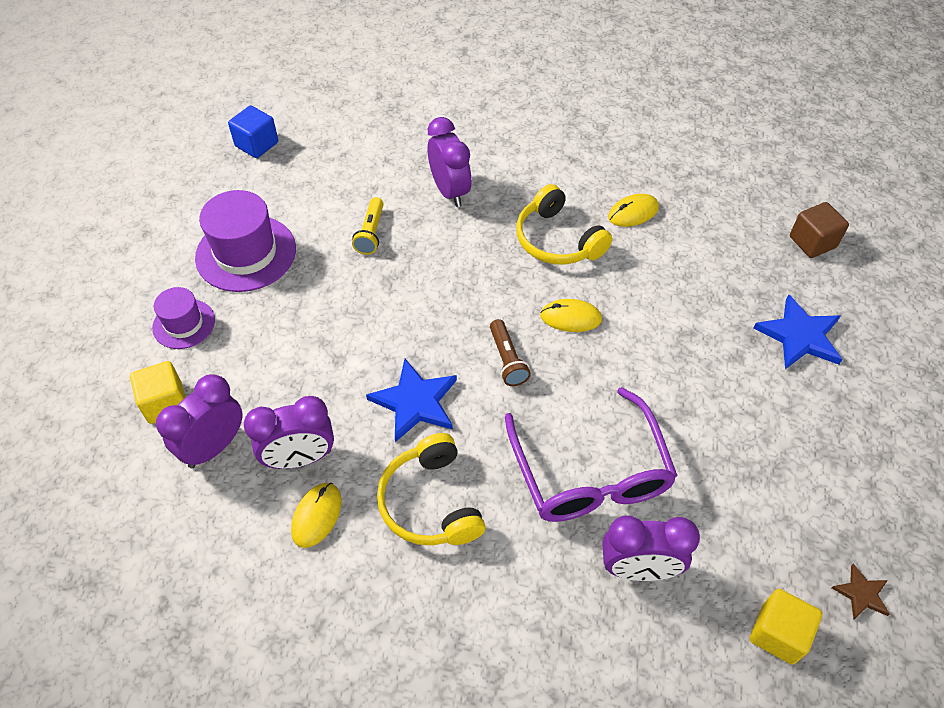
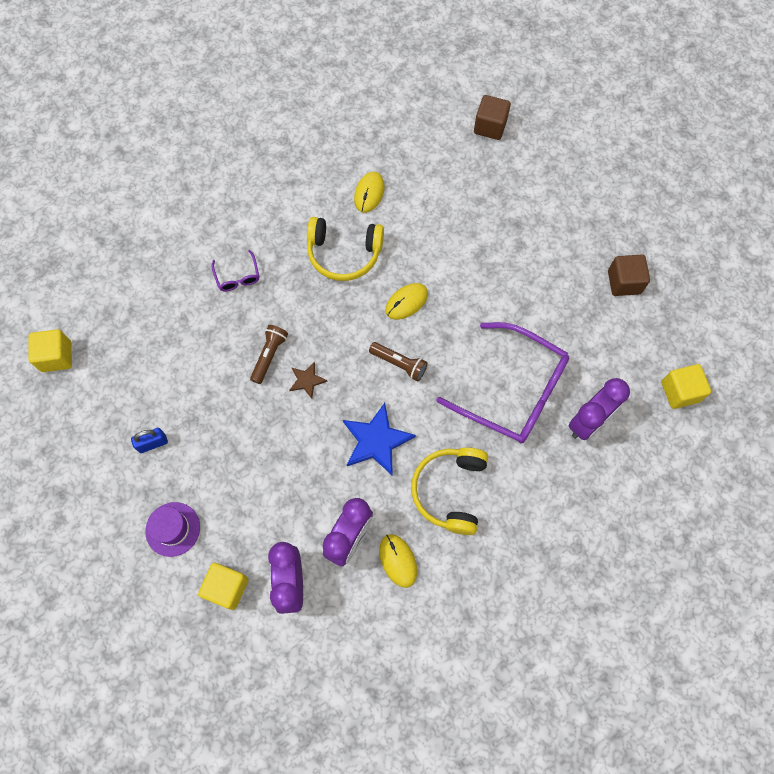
camera: 45 degrees left, 15 degrees up
purple hat [195,190,296,292] -> blue padlock [131,428,168,453]
blue cube [228,105,278,158] -> yellow cube [28,329,72,372]
yellow flashlight [352,197,384,255] -> none
yellow headphones [377,433,486,546] -> yellow headphones turned 75 degrees clockwise [411,447,488,535]
purple clock [428,117,472,207] -> purple glasses [212,250,259,291]
blue star [754,294,843,369] -> none
brown star [832,564,890,619] -> brown star moved to [289,361,328,399]
none -> brown flashlight [250,325,288,384]
none -> brown cube [608,255,650,296]

